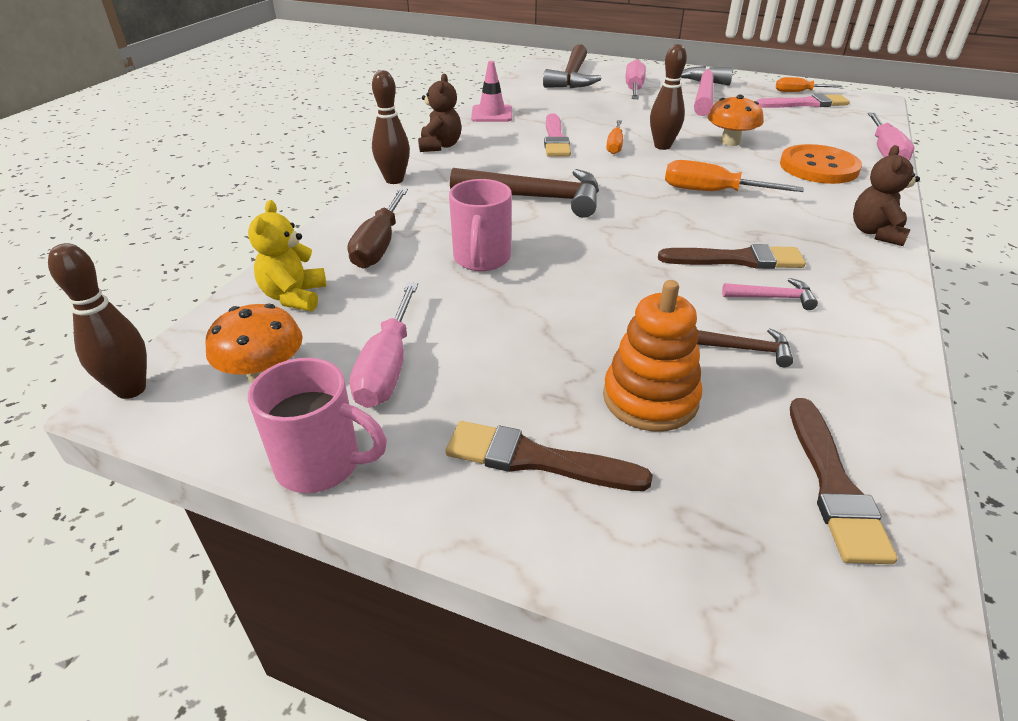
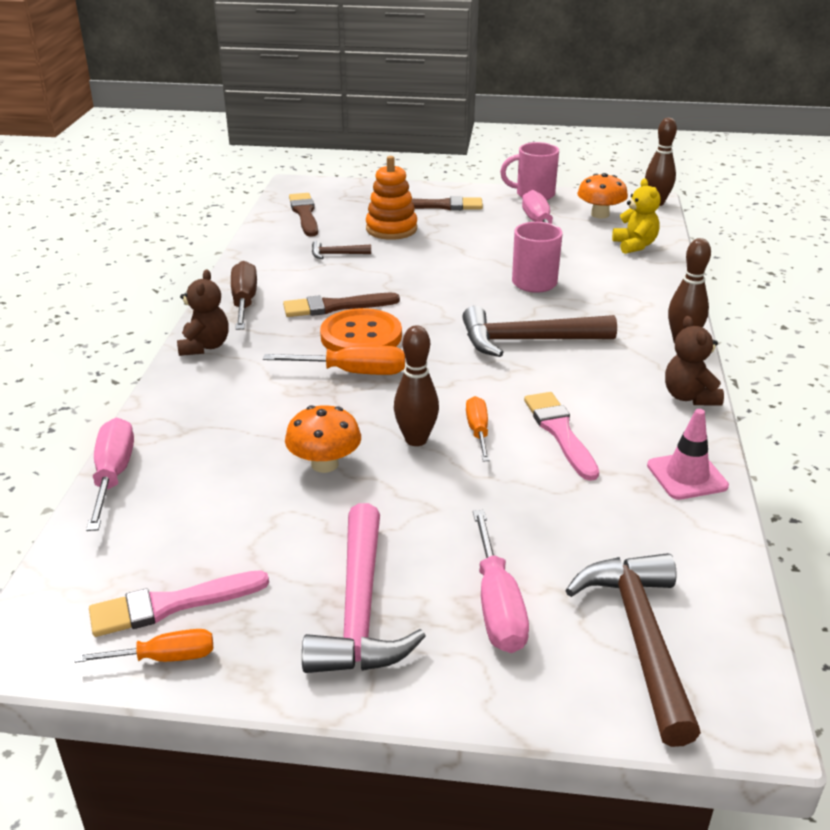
camera: 165 degrees right, 5 degrees down
brown screwdriver [348,188,408,269] -> brown screwdriver moved to [231,261,257,330]
pink hammer [722,278,818,310] -> none
orange button [780,144,862,184] -> orange button moved to [320,308,402,351]

